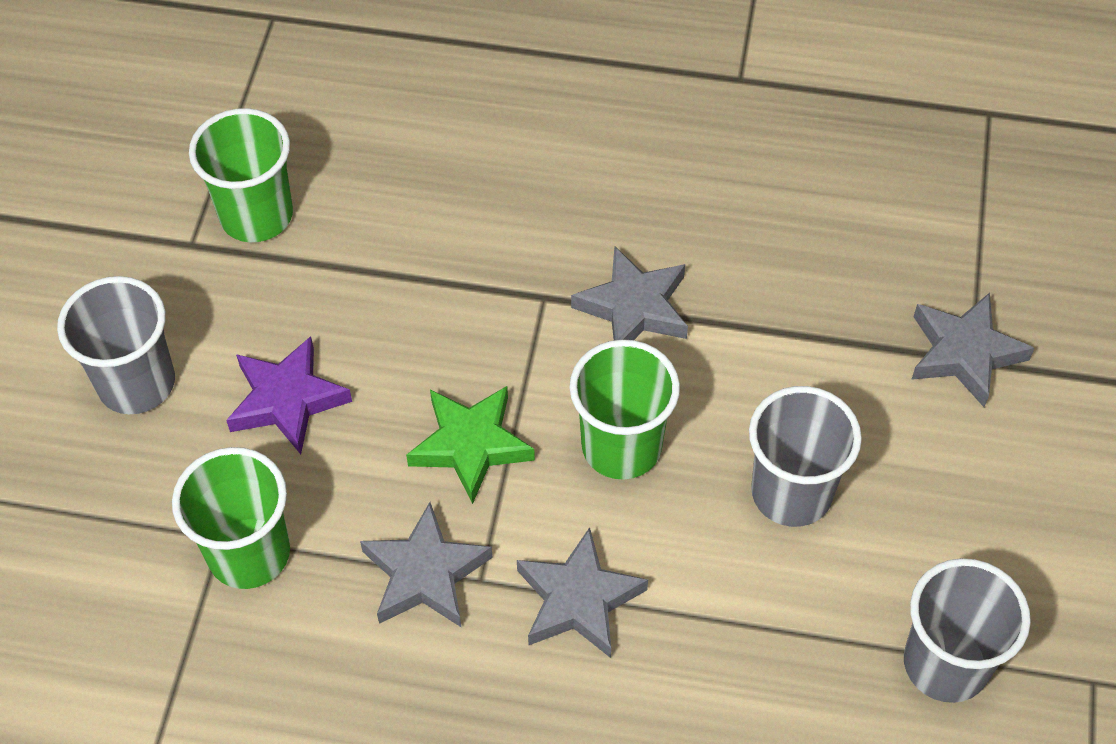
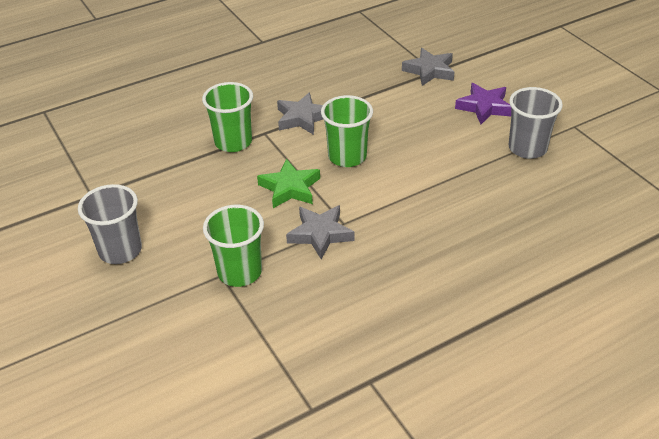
camera: 40 degrees left, 15 degrees down
green cup [189,108,293,242] -> green cup moved to [202,82,253,152]
purple star [226,336,352,454] -> purple star moved to [455,83,511,124]
grey star [517,527,648,658] -> none
grey cup [749,386,862,527] -> none

